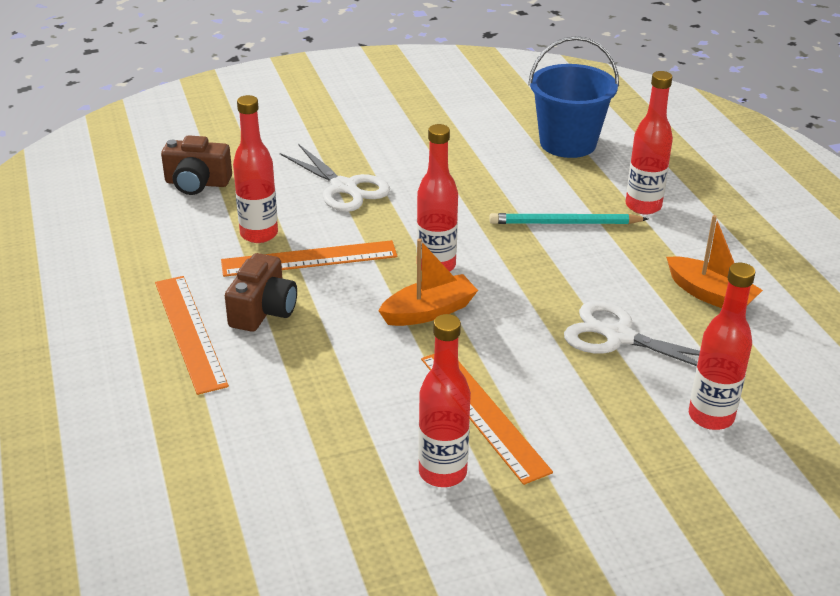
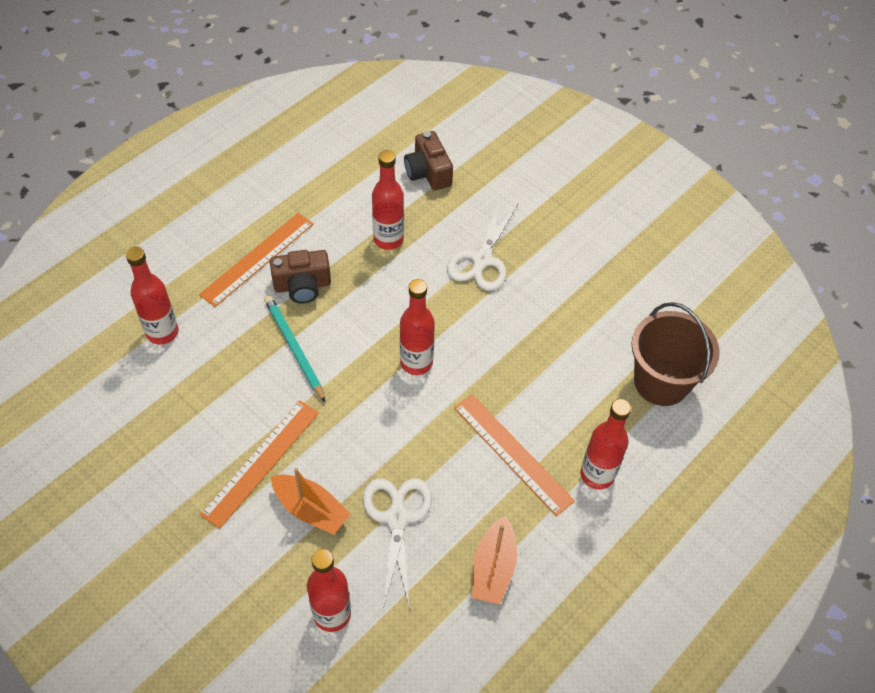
camera: 60 degrees right, 20 degrees up
orange ruler [221,240,398,277] -> orange ruler moved to [454,394,575,516]
orange boat [378,239,478,326] -> orange boat moved to [271,468,351,535]
red bottle [418,314,471,487] -> red bottle moved to [126,247,178,345]
turquoise pencil [489,213,648,224] -> turquoise pencil moved to [264,295,326,403]
blue bucket [528,36,619,158] -> brown bucket [631,302,720,406]

